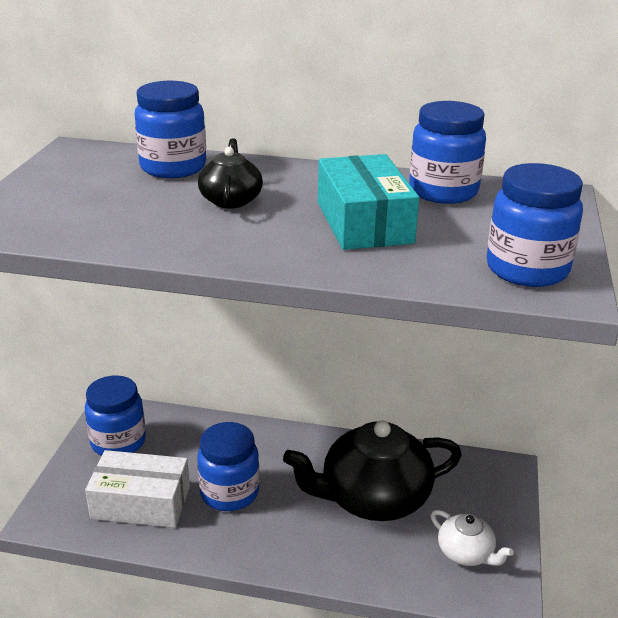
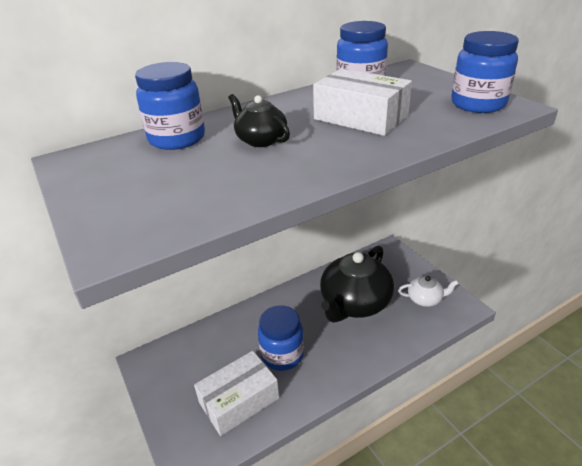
camera: 40 degrees left, 5 degrees up
blue jar [85,375,146,456] -> none
turquoise box [318,154,419,250] -> white box [313,69,412,136]

